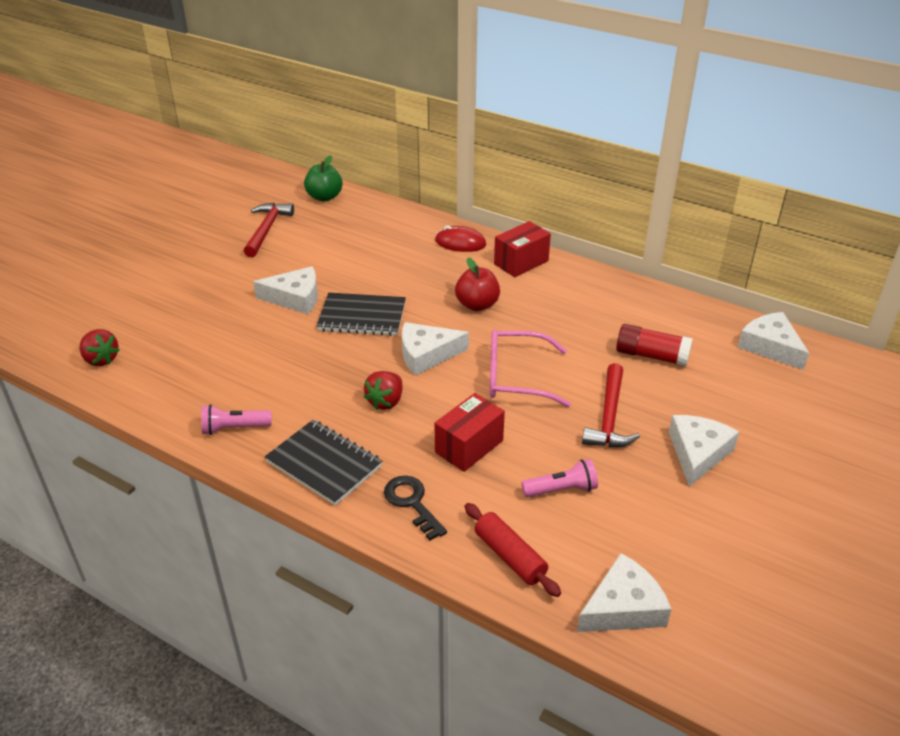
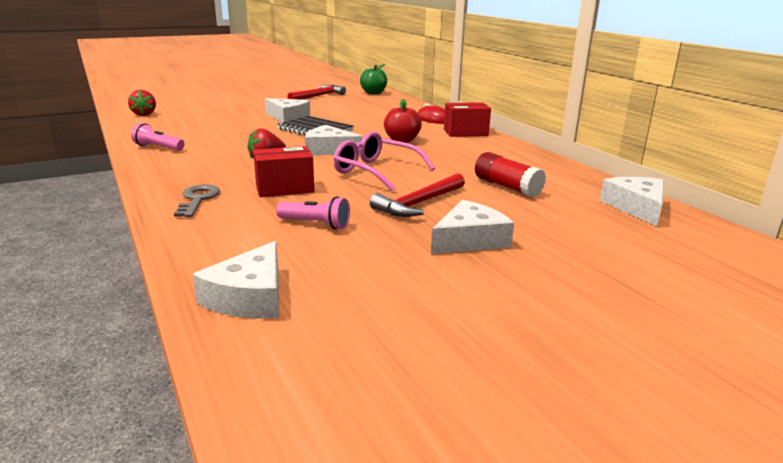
camera: 30 degrees right, 15 degrees down
black notebook [265,420,382,506] -> none
black key [384,476,447,540] -> grey key [174,184,220,217]
red rolling pin [465,503,561,597] -> none
white cheese [577,553,671,632] -> white cheese turned 105 degrees clockwise [193,241,279,319]

